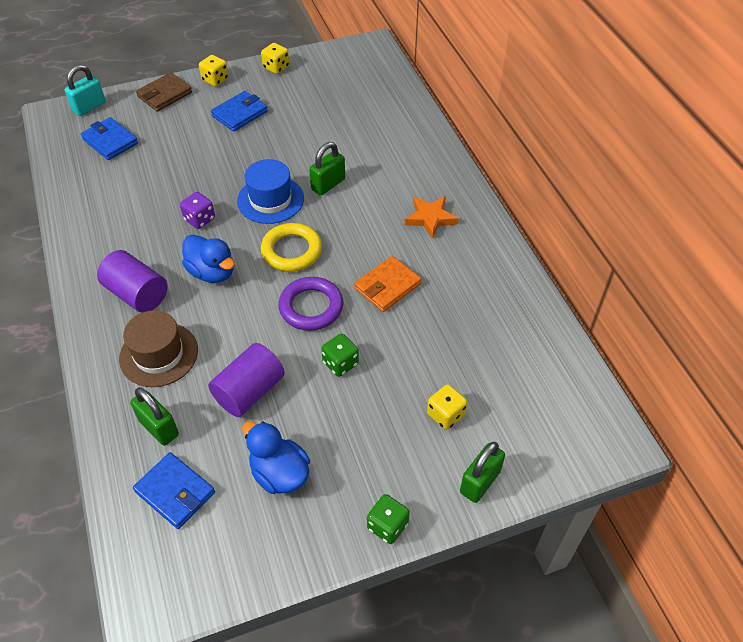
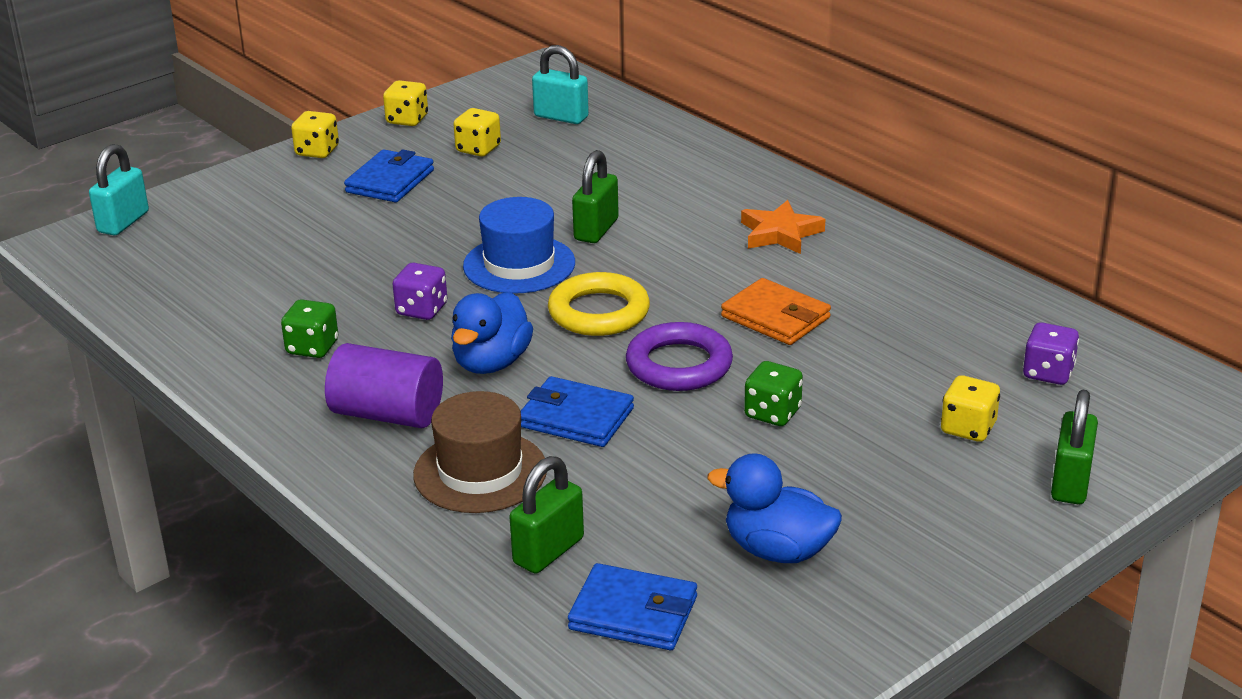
camera: 20 degrees left, 20 degrees down
blue wallet [81,117,138,160] -> blue wallet moved to [521,376,634,447]
green padlock [130,387,179,446] -> green padlock turned 75 degrees counterclockwise [510,456,584,573]
brown wallet [136,72,192,112] -> none
blue duck [182,235,235,283] -> blue duck turned 90 degrees clockwise [451,292,533,374]
purple cylinder [208,343,285,417] -> none
orange wallet [354,256,422,312] -> orange wallet turned 75 degrees counterclockwise [721,278,831,345]
green dice [367,494,410,544] -> green dice moved to [281,299,338,358]
none -> yellow dice [453,108,501,157]
none -> turquoise padlock [532,45,589,124]
none -> purple dice [1023,322,1079,385]

